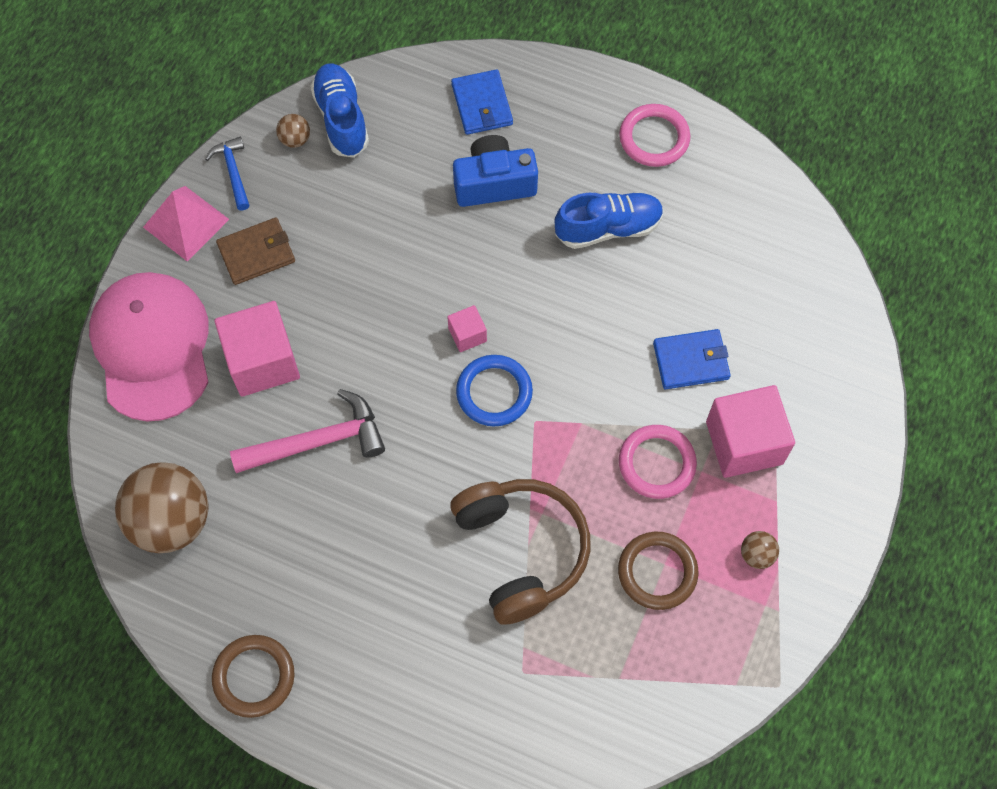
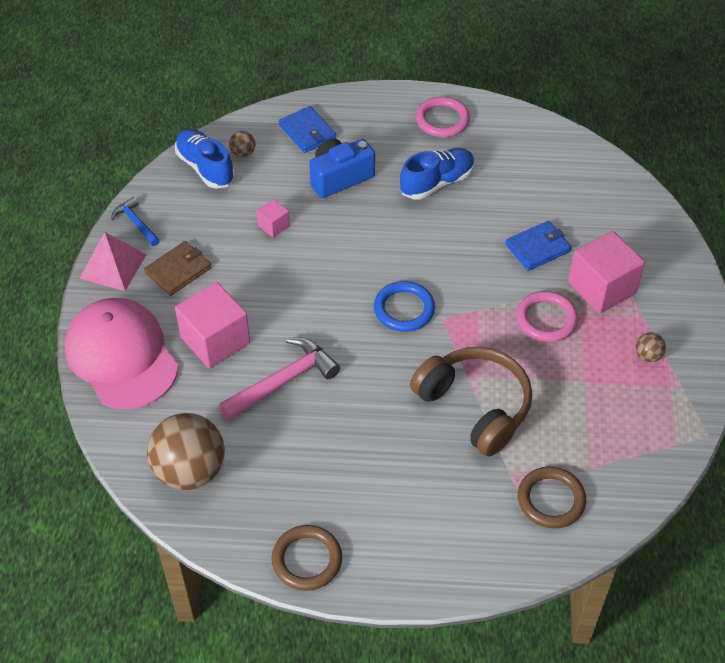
camera: 20 degrees left, 15 degrees down
brown ball [276,114,310,148] -> brown ball moved to [229,131,255,157]
pink cube [447,305,487,352] -> pink cube moved to [256,199,290,238]
brown ring [618,532,698,610] -> brown ring moved to [518,466,586,528]

